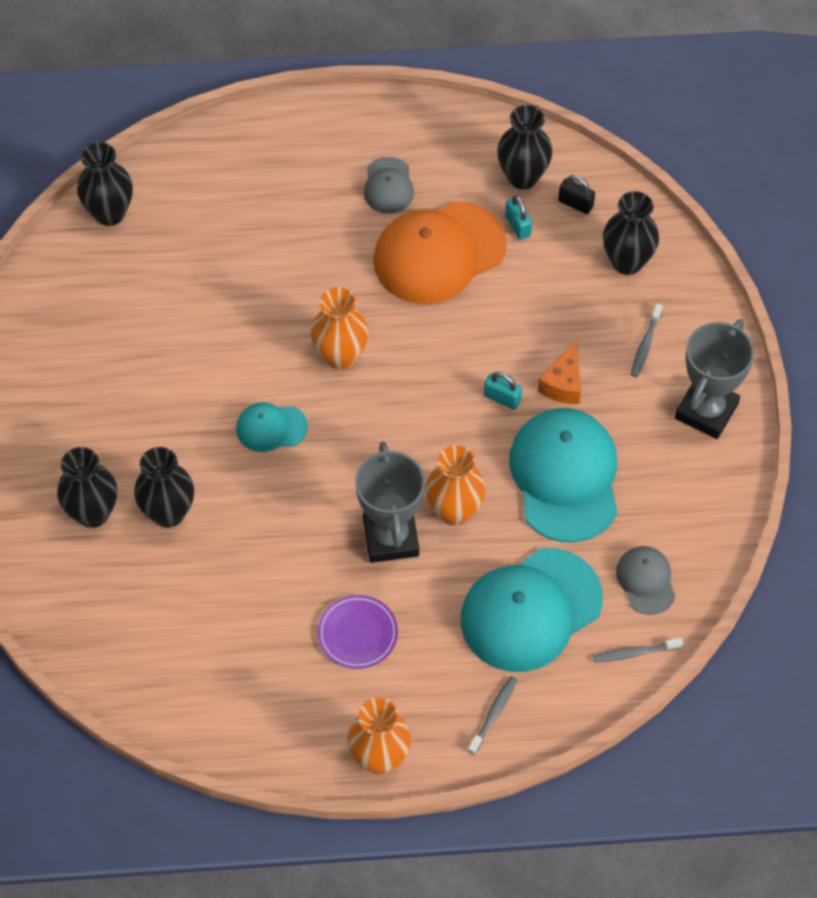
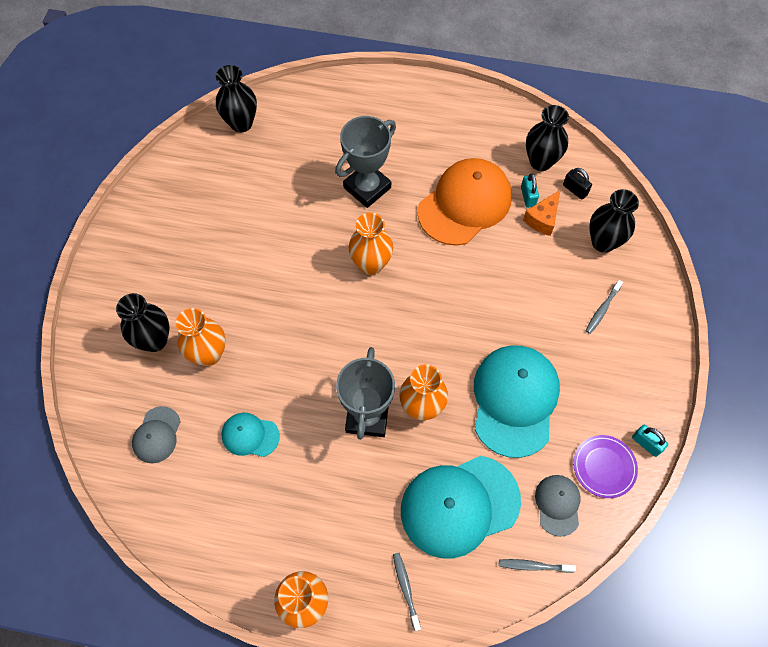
camera: 15 degrees right, 5 degrees up
black vase [134,447,194,528] -> orange vase [176,308,226,366]
turquoise cap [236,402,308,452] -> turquoise cap moved to [221,413,280,457]
purple plate [317,595,398,669] -> purple plate moved to [573,435,638,498]
grey cap [364,157,414,214] -> grey cap moved to [132,406,181,464]
orange cap [373,201,507,304] -> orange cap turned 150 degrees clockwise [417,158,512,246]
grey toothbrush [468,676,517,755] -> grey toothbrush turned 60 degrees counterclockwise [393,553,421,631]
turquoise padlock [484,372,522,410] -> turquoise padlock moved to [632,425,668,457]
orange cheese [538,340,581,404] -> orange cheese moved to [523,190,560,236]
grey trophy [675,319,754,439] -> grey trophy moved to [335,116,396,208]

